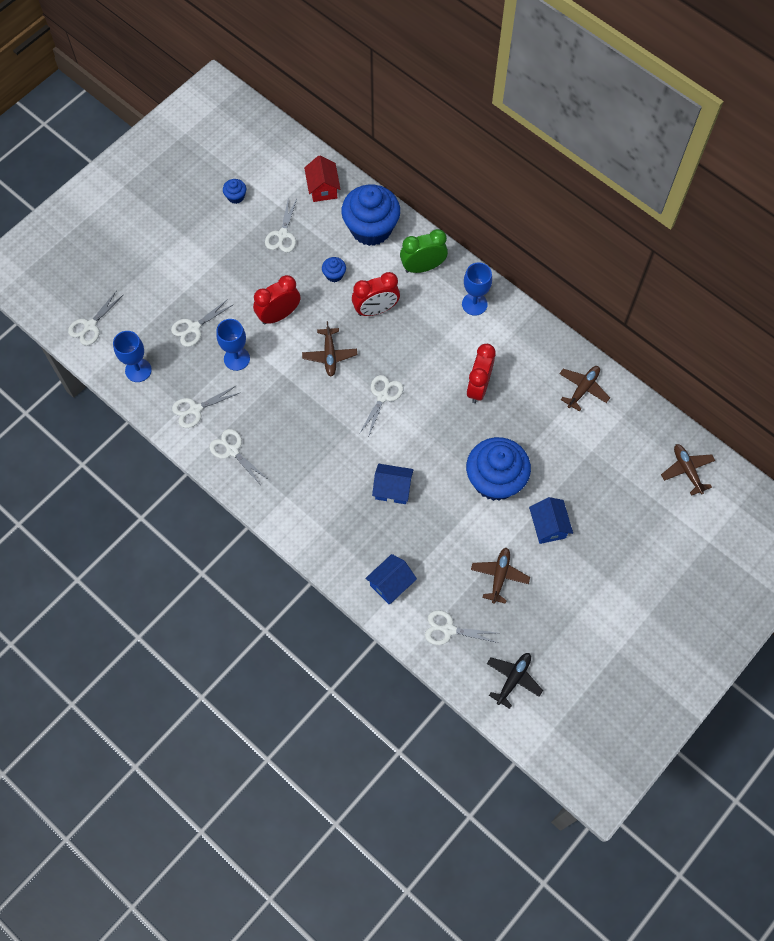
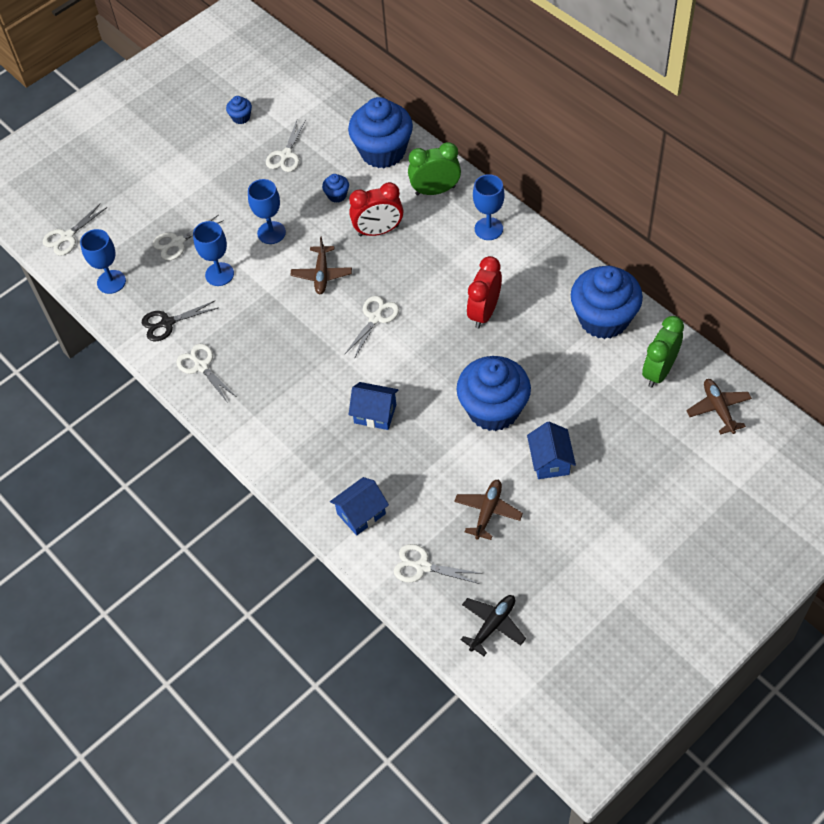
camera: 10 degrees right, 10 degrees down
white scissors [172,385,239,428] -> black scissors [142,301,218,341]
red clock [253,275,300,325] -> blue goblet [248,179,286,244]
red house [304,155,340,202] -> none
brown plane [559,366,610,412] -> blue cupcake [571,266,643,339]
none -> green clock [642,316,684,388]

